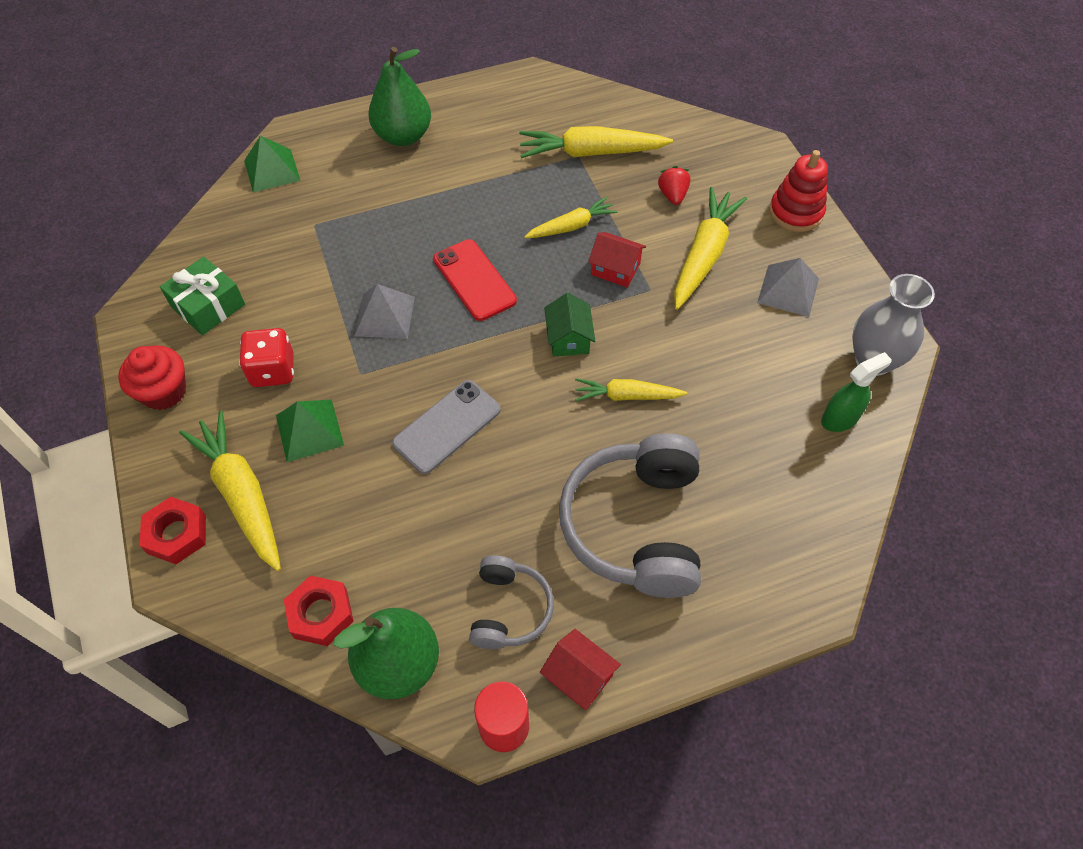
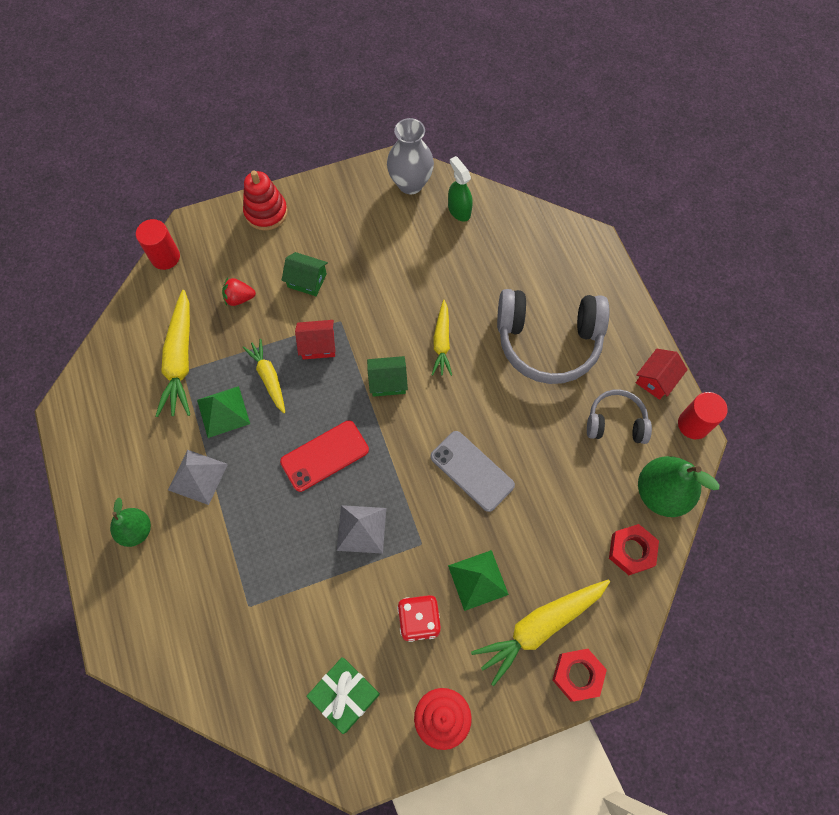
camera: 90 degrees left, 10 degrees up
green pyramid [244,136,301,193] -> green pyramid moved to [197,386,250,438]
green pear [369,47,431,146] -> green pear [110,497,151,547], size x0.63
red house [588,232,646,288] -> red house turned 60 degrees clockwise [295,320,336,360]
yellow carrot [674,187,747,310] -> green house [282,252,328,296]
grey pyramid [757,258,819,317] -> grey pyramid moved to [168,450,228,505]
none -> red cylinder [136,219,180,270]

